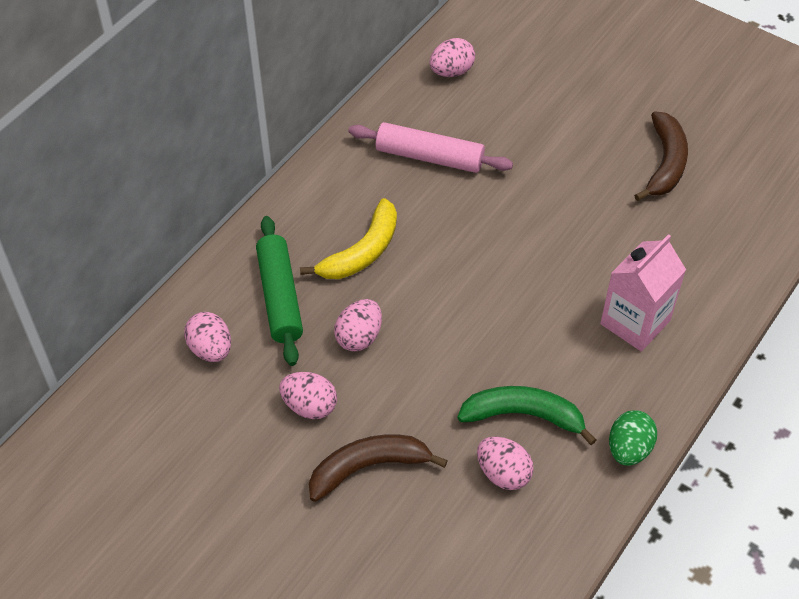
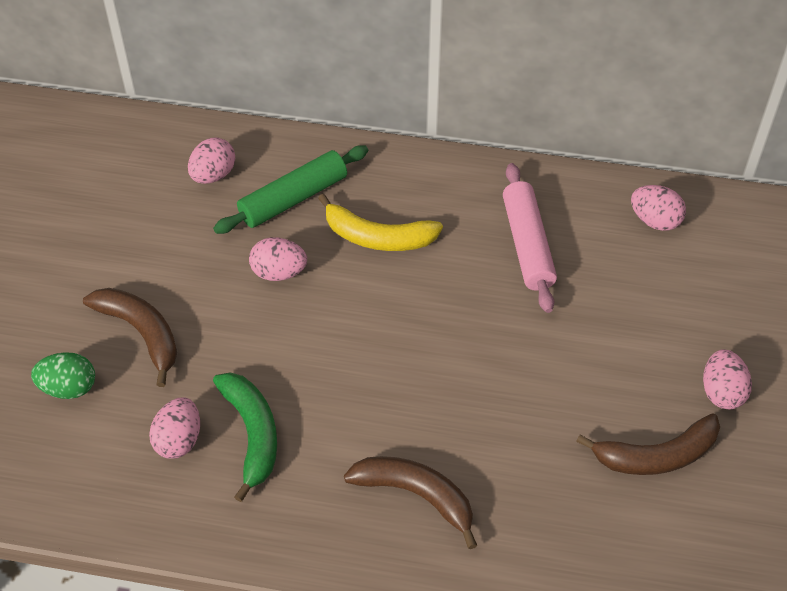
camera: 65 degrees right, 0 degrees up
pink egg [279,372,337,419] -> pink egg moved to [703,349,752,409]
pink carton [600,234,686,352] -> brown banana [344,456,477,549]
green egg [609,410,657,466] -> green egg moved to [31,352,95,399]

